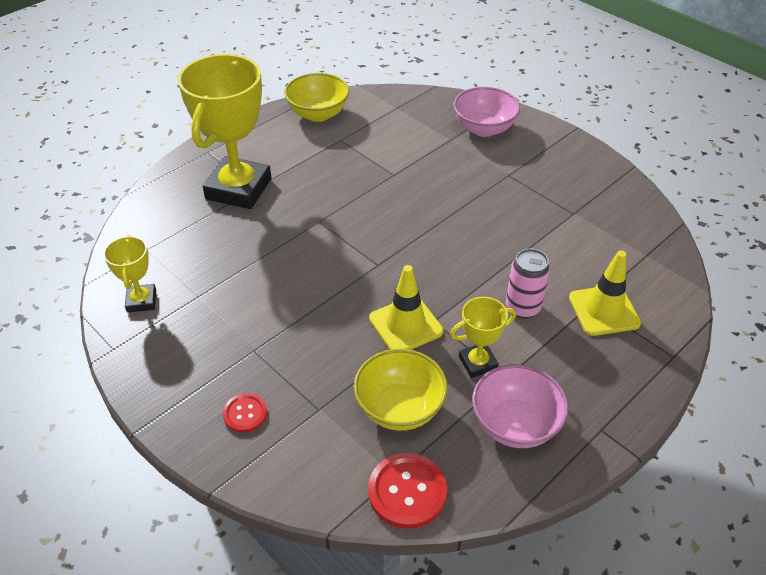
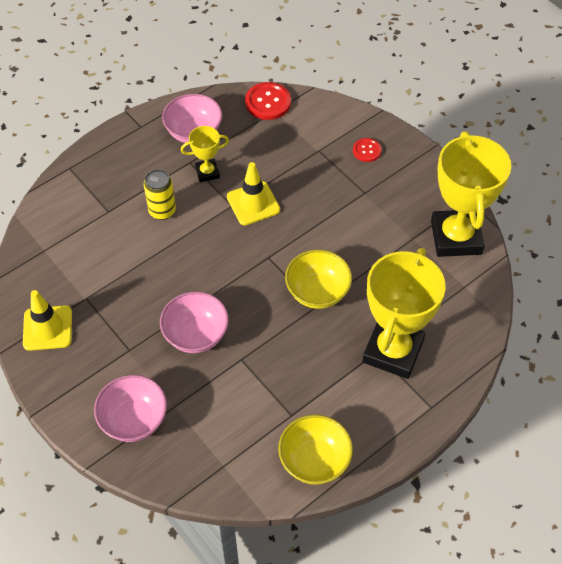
camera: 175 degrees left, 10 degrees up
yellow trophy [103,235,156,313] -> yellow trophy [431,131,511,257], size x2.10
yellow bowl [354,349,448,431] -> yellow bowl moved to [285,250,352,309]
pink can [506,249,550,319] -> yellow can [144,169,176,220]
yellow traffic cone [569,250,641,336] -> yellow traffic cone moved to [23,290,72,351]
none -> pink bowl [160,291,229,353]

